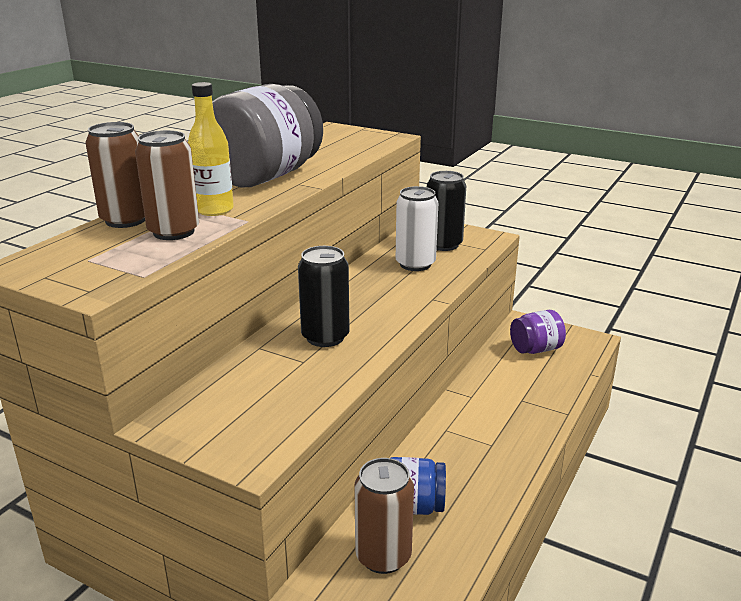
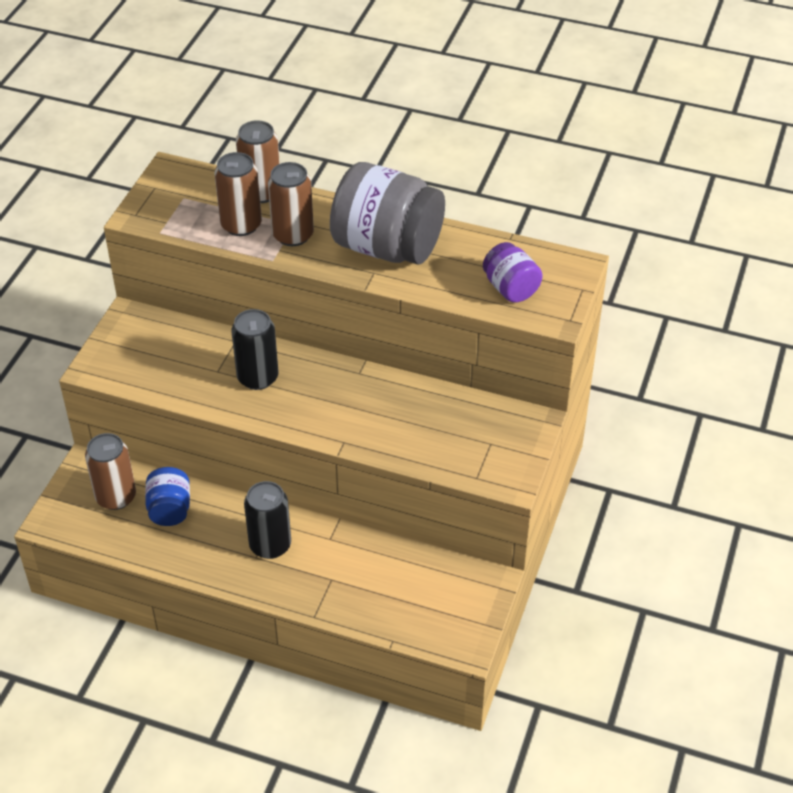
camera: 80 degrees right, 20 degrees up
yellow bottle [188,82,234,216] -> brown can [268,162,314,246]
white can [396,186,438,271] -> none
black can [427,171,466,251] -> black can moved to [244,481,291,559]
purple jar [510,310,566,354] -> purple jar moved to [483,242,543,303]

